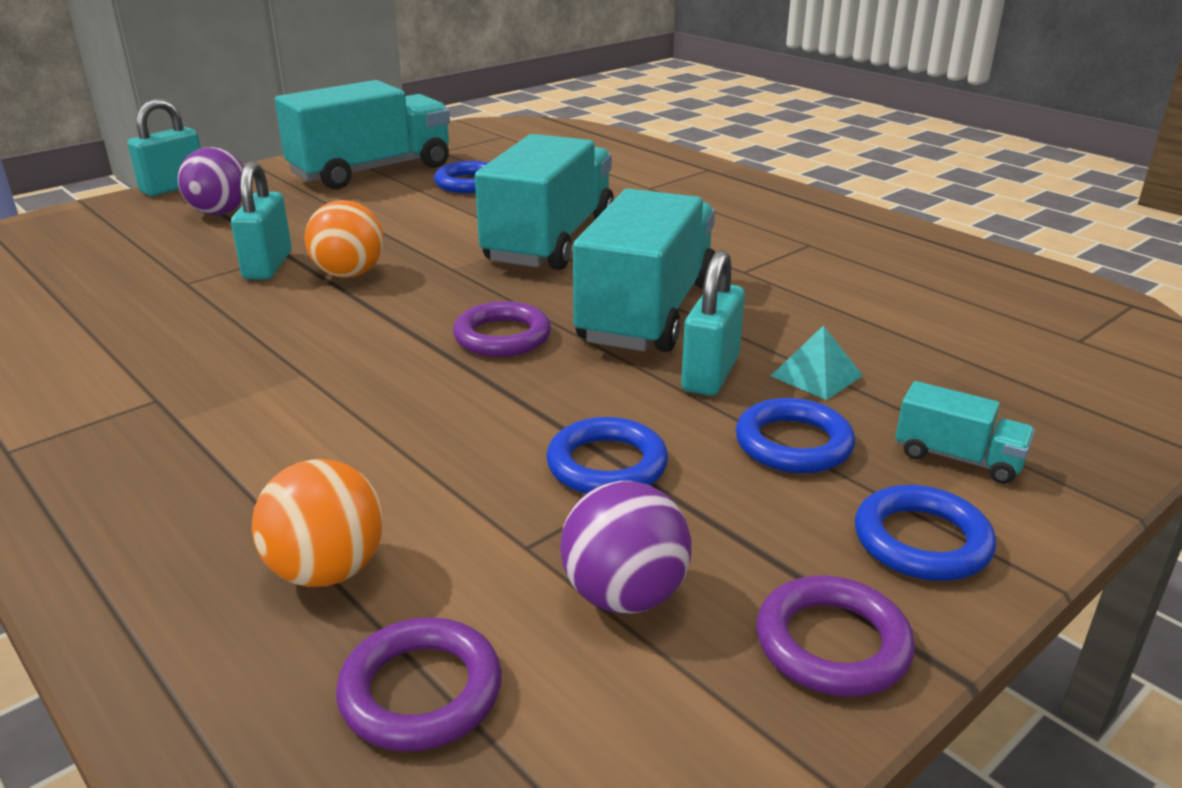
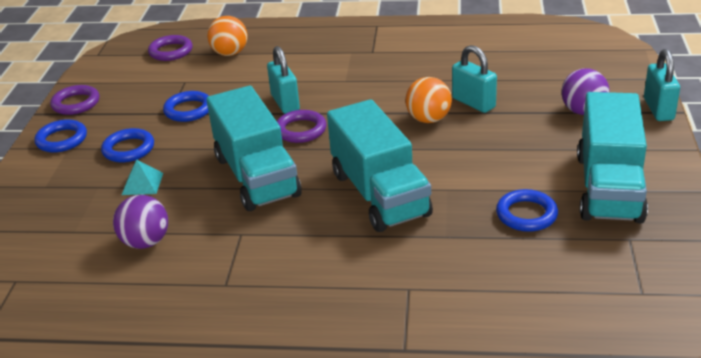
camera: 140 degrees right, 5 degrees up
purple ball [560,481,691,614] -> purple ball moved to [113,195,168,249]
turquoise padlock [681,250,745,396] -> turquoise padlock moved to [267,46,300,114]
turquoise truck [896,381,1035,484] -> none

